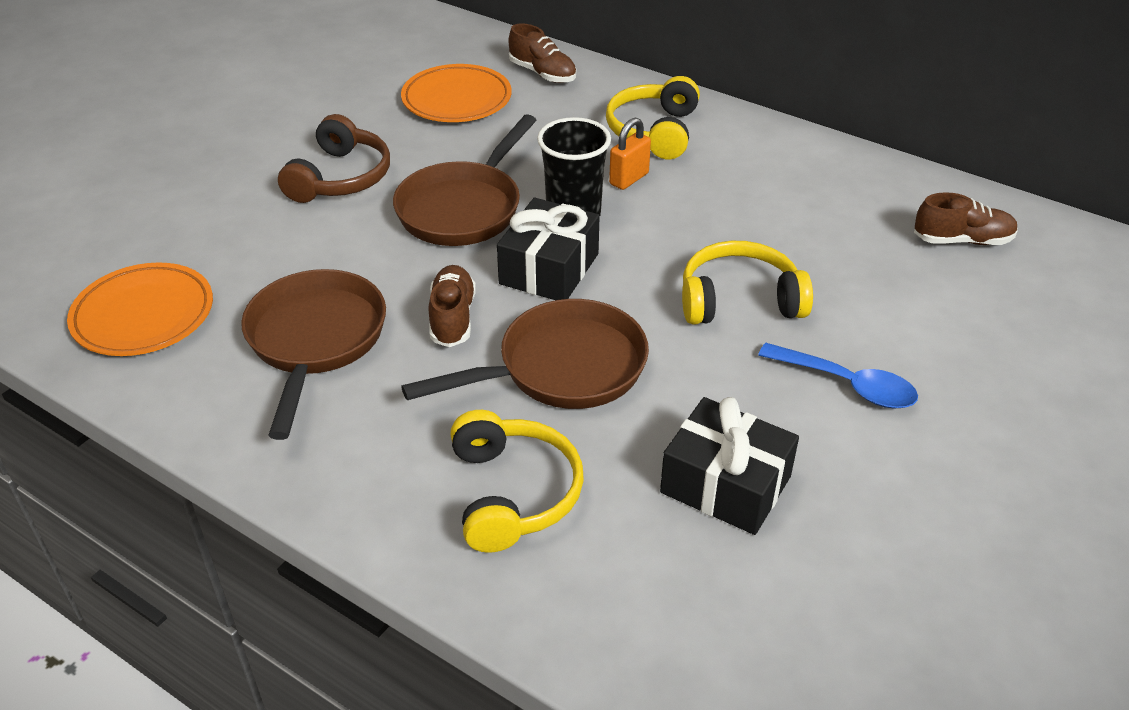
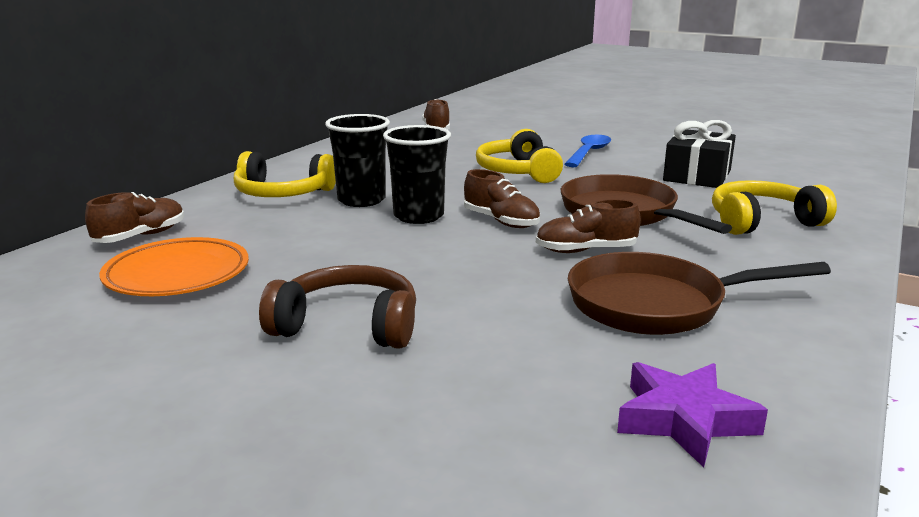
camera: 95 degrees left, 20 degrees down
orange plate [67,262,213,356] -> purple star [617,362,768,467]
brown pan [393,114,536,246] -> none
black gift [497,198,600,300] -> brown shoe [464,169,540,228]
orange padlock [609,117,651,190] -> black cup [325,114,390,207]

